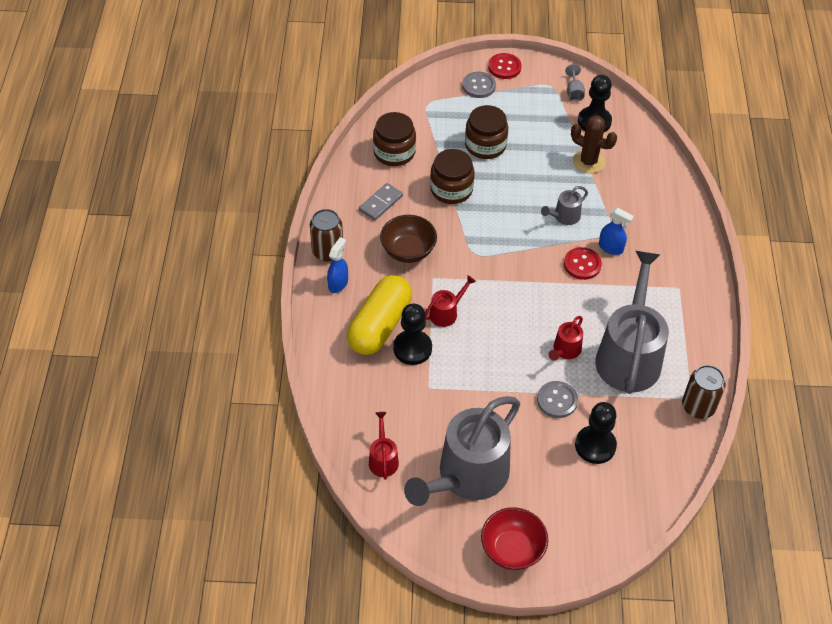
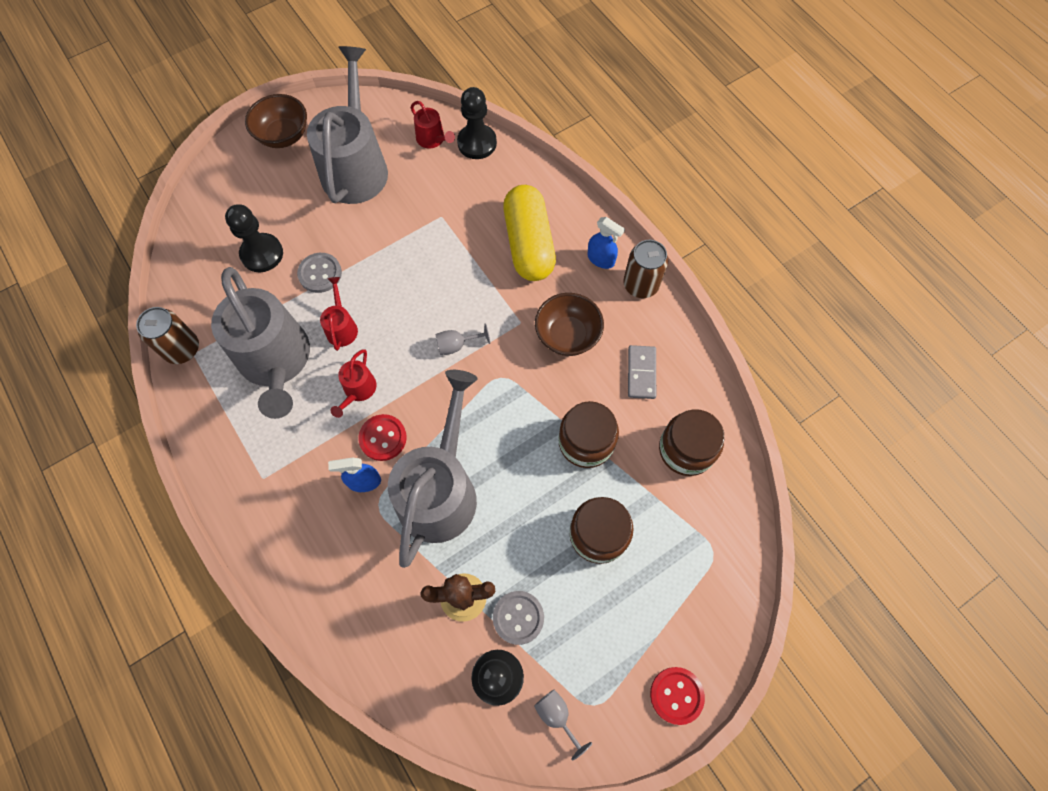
camera: 145 degrees right, 15 degrees up
blue spray bottle [327,237,348,293] -> blue spray bottle turned 45 degrees counterclockwise [587,217,625,269]
black pawn [393,304,432,365] -> black pawn moved to [457,87,497,159]
red watering can [425,276,476,327] -> red watering can moved to [330,349,377,418]
grey button [462,72,496,98] -> grey button moved to [493,591,544,645]
red bowl [481,507,548,570] -> brown bowl [245,94,307,148]
grey watering can [541,186,588,225] -> grey watering can [388,370,478,568], size x2.32
none -> grey goblet [436,323,490,355]

